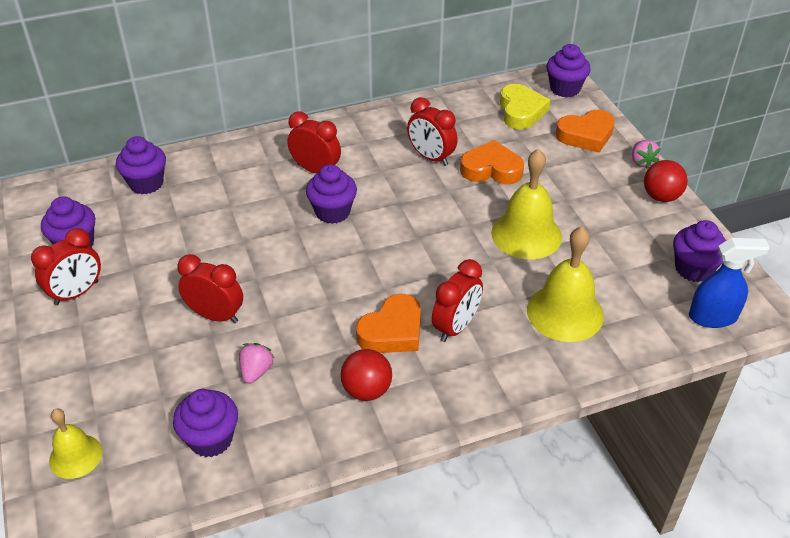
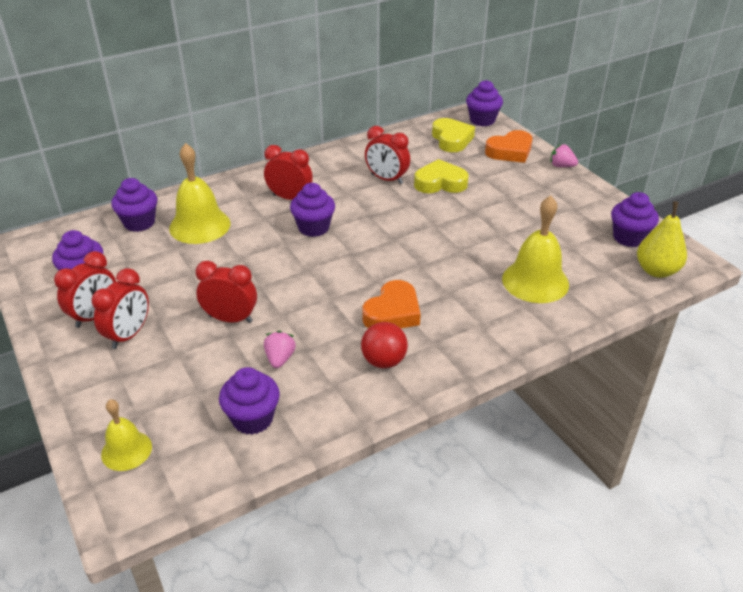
camera: 10 degrees left, 5 degrees down
red clock [432,259,483,342] -> red clock moved to [92,268,149,349]
orange heart [460,140,524,184] -> yellow heart [414,159,469,193]
yellow bell [491,149,562,259] -> yellow bell moved to [169,143,230,244]
pink strawberry [632,140,661,169] -> pink strawberry turned 135 degrees clockwise [550,144,578,167]
red ball [644,160,688,202] -> none
blue spray bottle [689,238,770,328] -> yellow pear [637,201,687,278]

